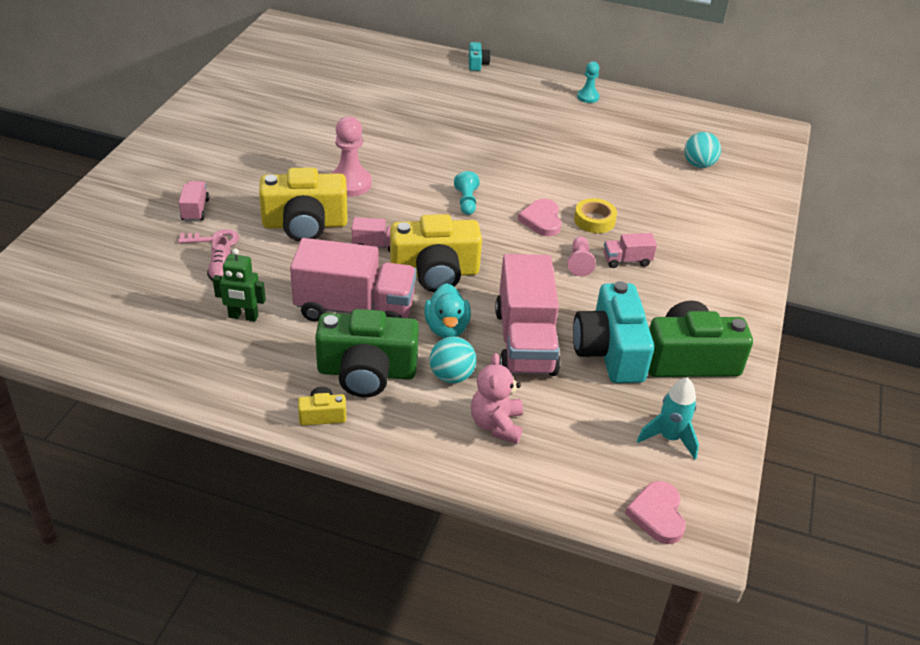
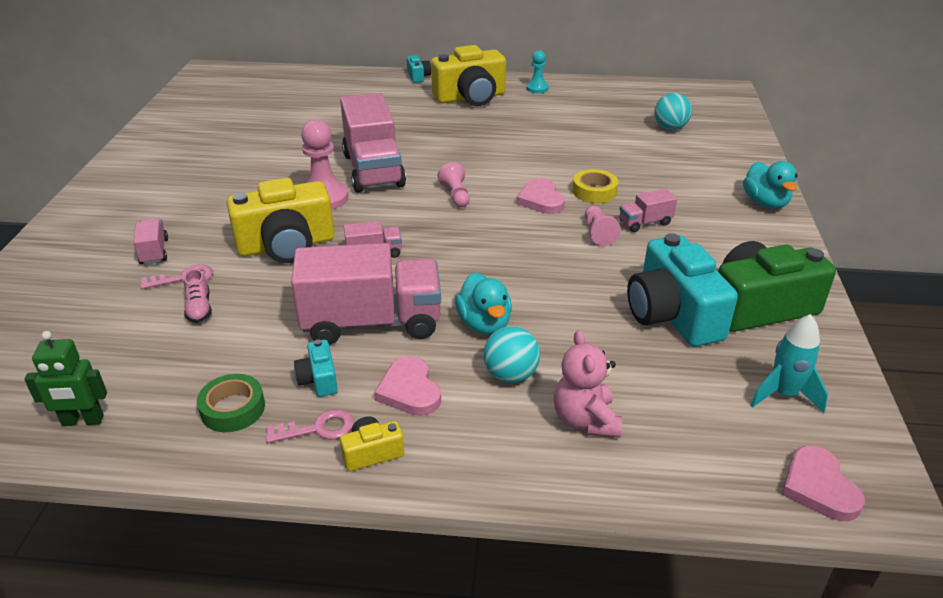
camera: 10 degrees left, 5 degrees down
green robot [213,248,266,322] -> green robot moved to [24,331,107,426]
green camera [315,309,419,397] -> pink heart [374,356,441,416]
yellow camera [390,214,482,292] -> yellow camera moved to [431,45,506,106]
turquoise pawn [454,171,480,215] -> pink pawn [438,162,470,207]
pink truck [495,254,560,376] -> pink truck moved to [340,93,406,193]
none -> green tape [197,374,265,432]
none -> pink key [266,409,354,443]
none -> turquoise camera [294,339,338,397]
none -> turquoise duck [743,161,798,209]

